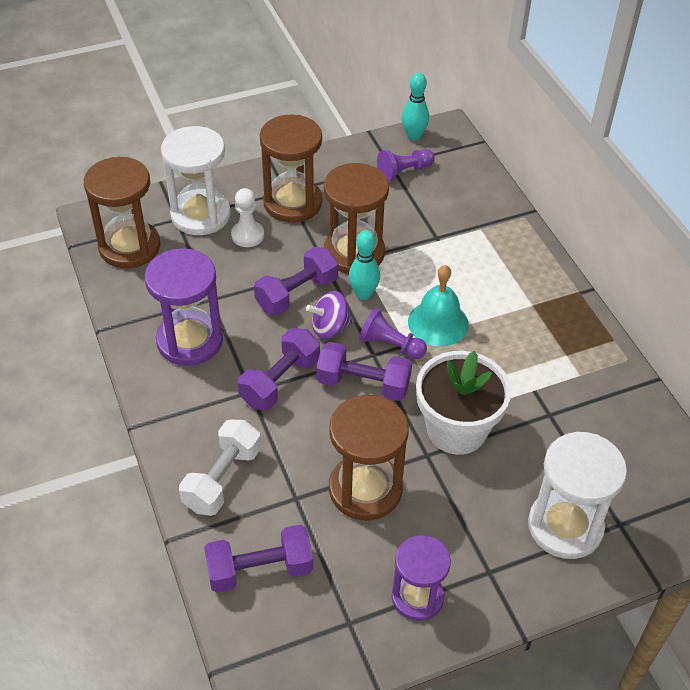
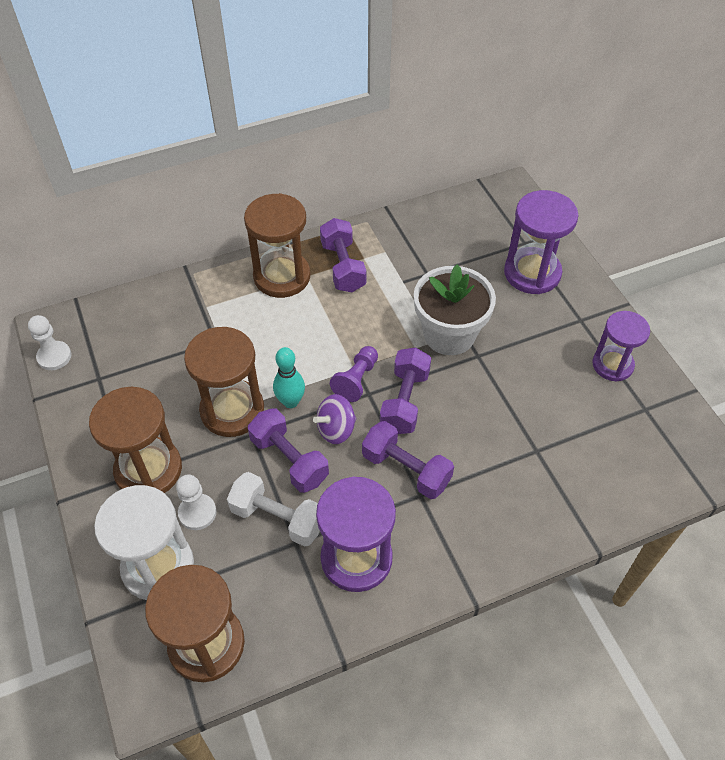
camera: 90 degrees left, 5 degrees up
white dumbbell [179,419,261,516] -> white dumbbell moved to [227,472,320,547]
purple dumbbell [204,525,313,592] -> purple dumbbell moved to [320,218,366,292]
purple spinning top [306,291,352,339] -> purple spinning top turned 75 degrees clockwise [313,394,356,444]
brown hourglass [329,395,409,520] -> brown hourglass moved to [244,193,311,298]
purple pawn [377,149,434,182] -> none
turquoise bowling pin [402,73,429,141] -> white pawn [28,315,71,370]
turquoise bell [408,265,469,347] -> none
white hourglass [528,432,627,559] -> purple hourglass [504,190,579,294]

